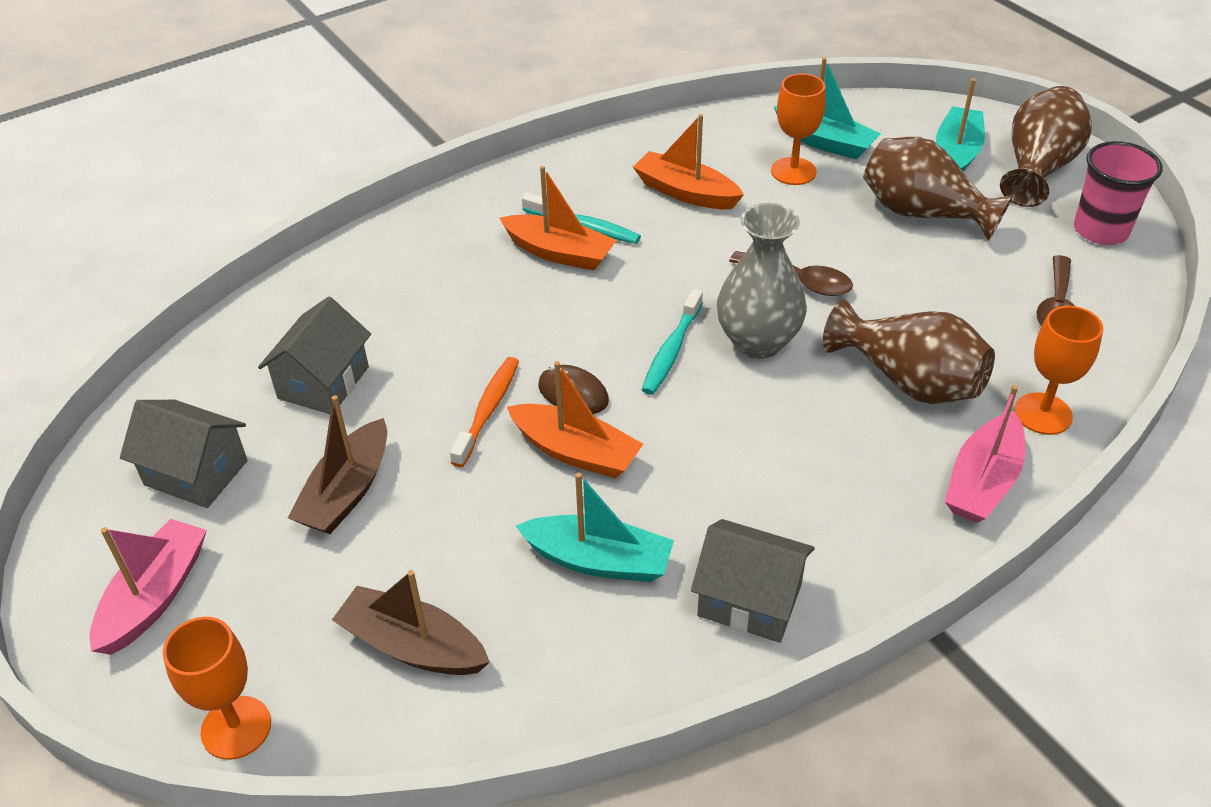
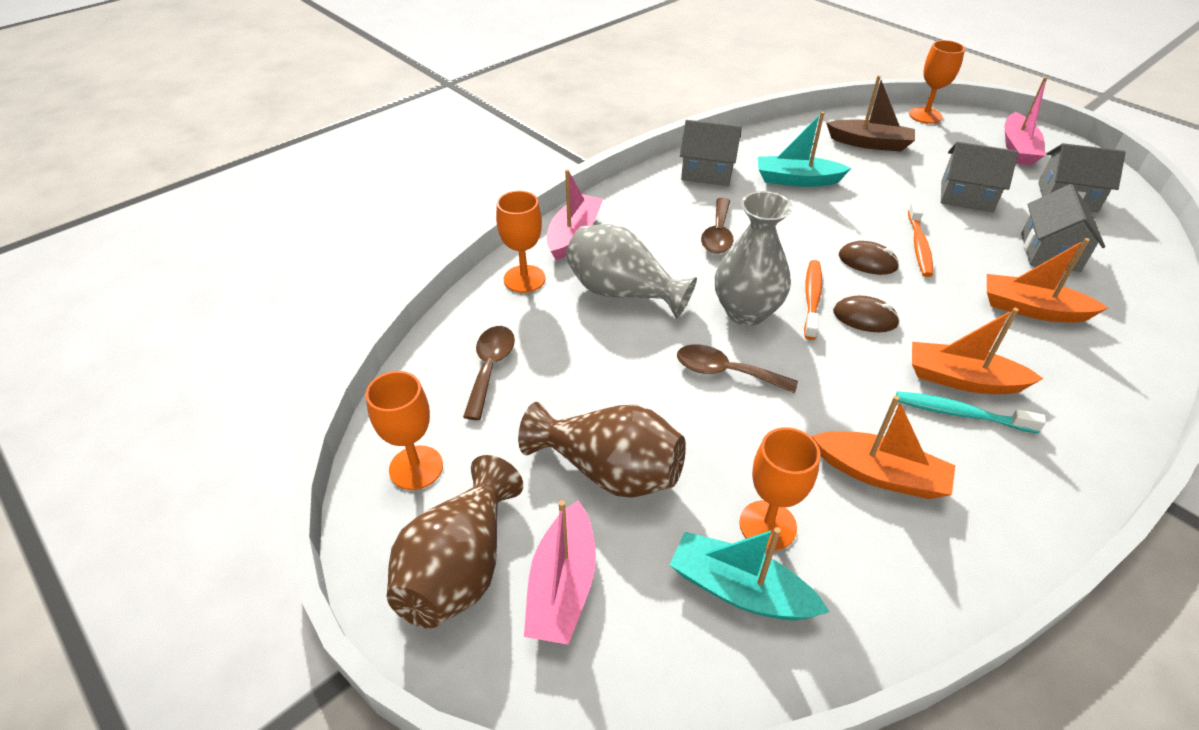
camera: 170 degrees right, 0 degrees up
brown boat [288,395,387,534] -> grey house [941,142,1018,212]
orange boat [507,361,643,479] -> orange boat moved to [987,238,1108,323]
turquoise toothbrush [642,289,703,395] -> orange toothbrush [804,260,822,340]
brown vase [823,300,995,404] -> grey vase [565,224,697,319]
turquoise boat [936,79,985,172] -> pink boat [524,500,596,645]
pink cup [1074,141,1163,245] -> orange goblet [366,371,443,490]
none -> brown spoon [701,198,734,253]
none -> brown mouse [833,296,900,332]

